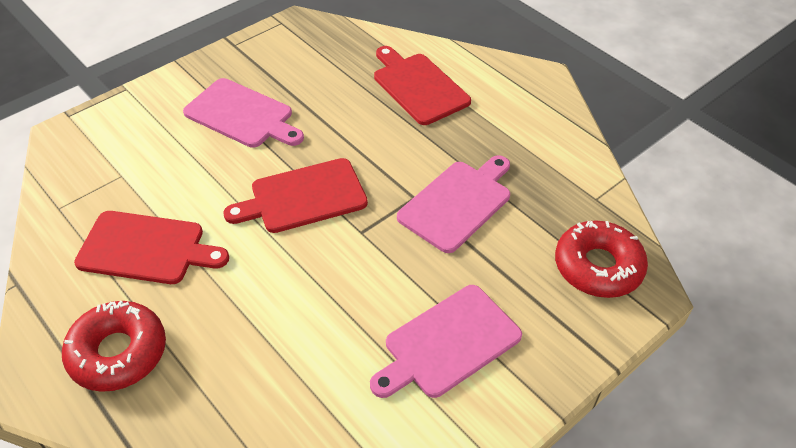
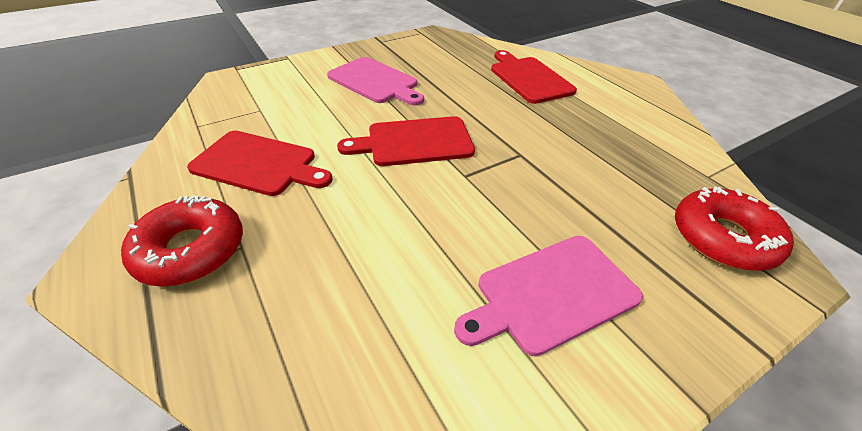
camera: 10 degrees right, 5 degrees down
pink cutting board [397,155,510,253] -> none

